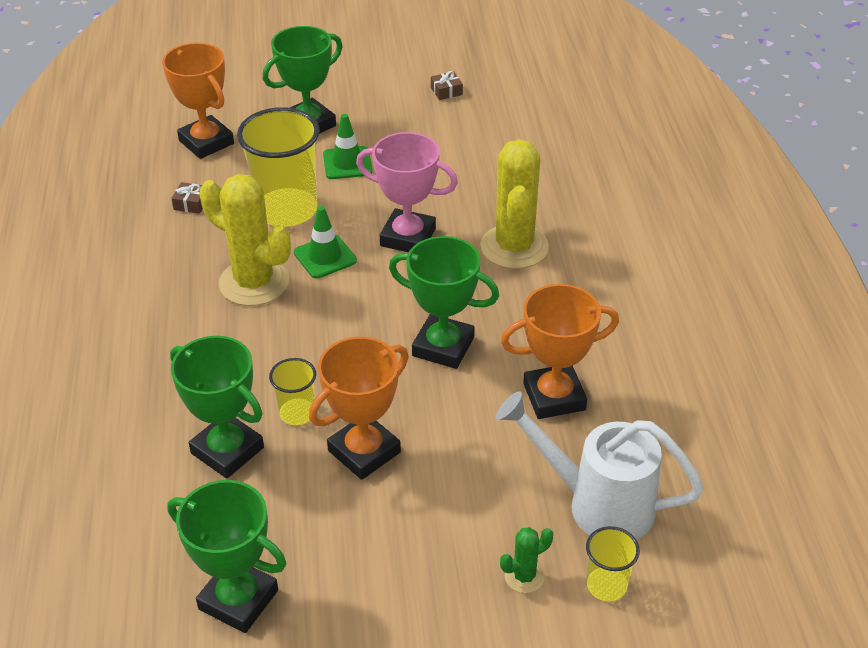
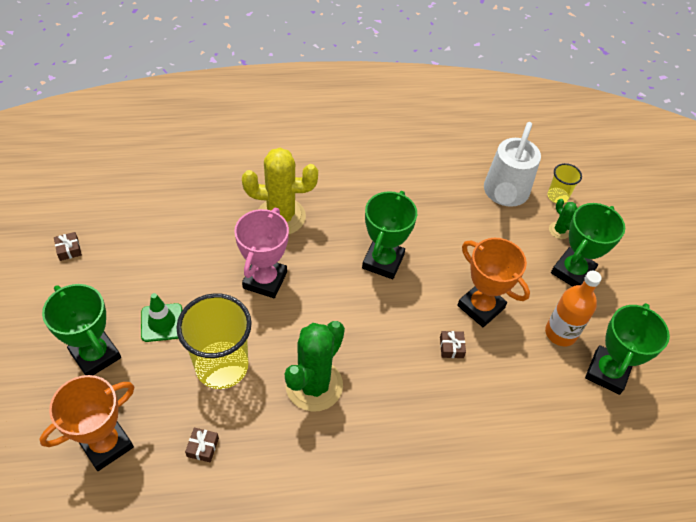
camera: 95 degrees left, 10 degrees up
green trophy [170,336,264,478] -> green trophy moved to [551,203,625,287]
yellow cactus [199,174,291,306] -> green cactus [285,321,345,412]
yellow cup [269,358,316,425] -> brown gift [440,331,466,358]
green traffic cone [294,206,357,278] -> none
orange trophy [501,284,619,419] -> none
none -> orange bottle [545,271,602,346]

